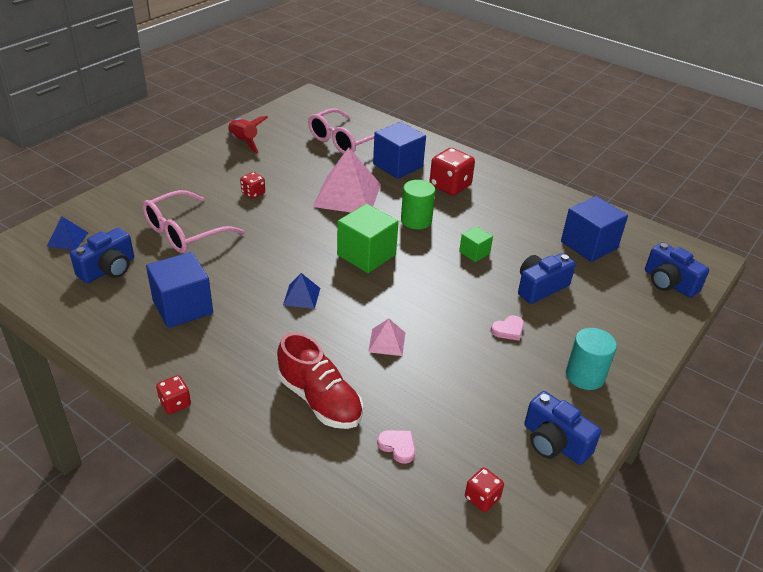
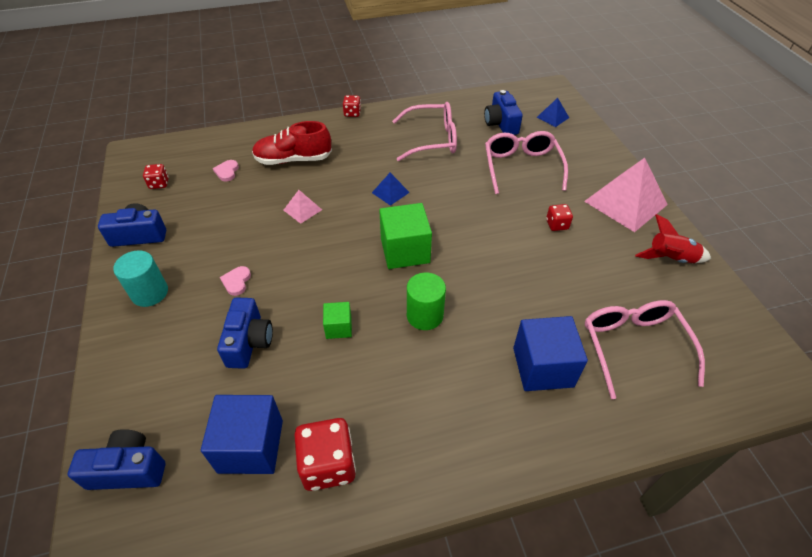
camera: 130 degrees right, 10 degrees up
blue cube [146,252,213,328] -> pink glasses [392,102,457,161]
pink pyramid [313,147,381,213] -> pink pyramid moved to [584,158,668,232]
pink heart [377,430,416,464] -> pink heart turned 105 degrees clockwise [213,160,239,182]
red dice [430,148,475,196] -> red dice moved to [295,418,356,491]

